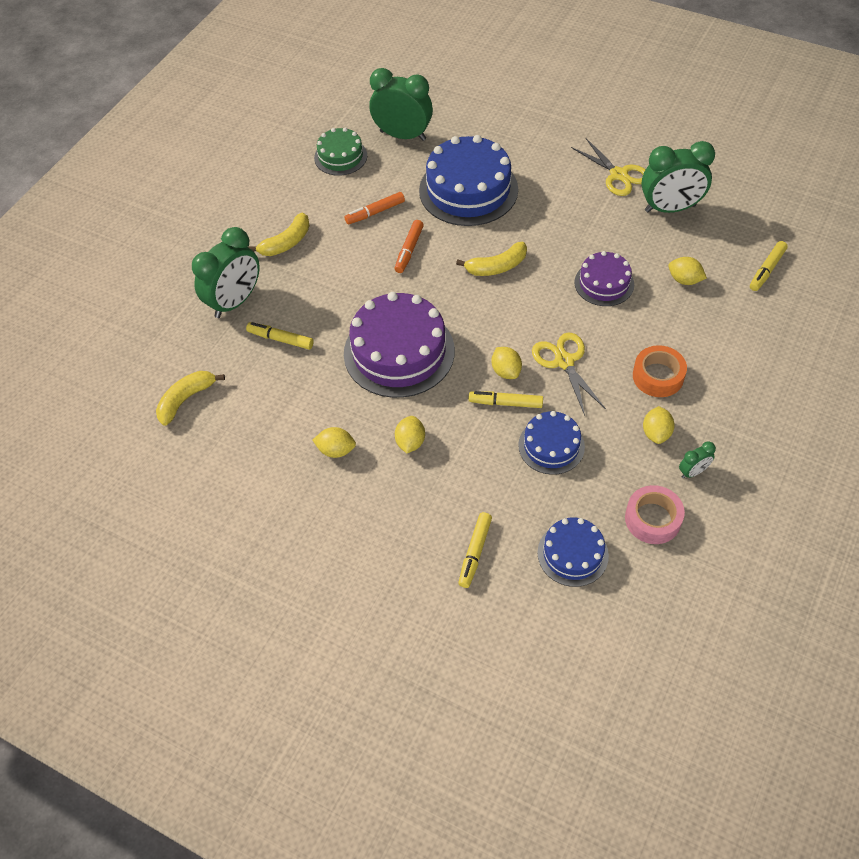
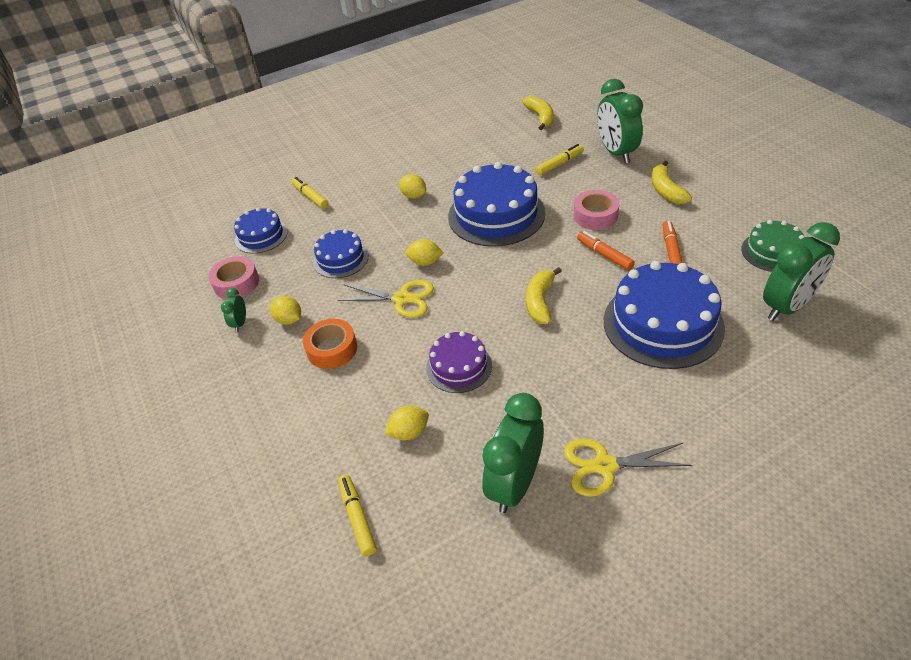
camera: 125 degrees right, 10 degrees down
yellow lemon [312,427,356,458] -> none
purple cake [344,292,455,398] -> blue cake [448,162,545,247]
yellow marker [468,391,543,408] -> none
none -> pink tape [574,190,619,230]

